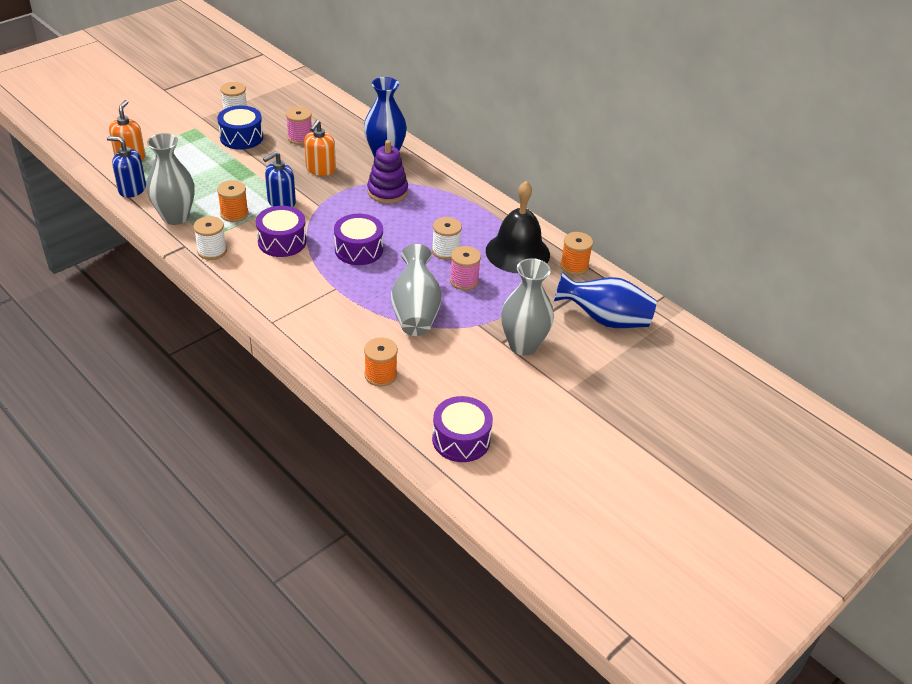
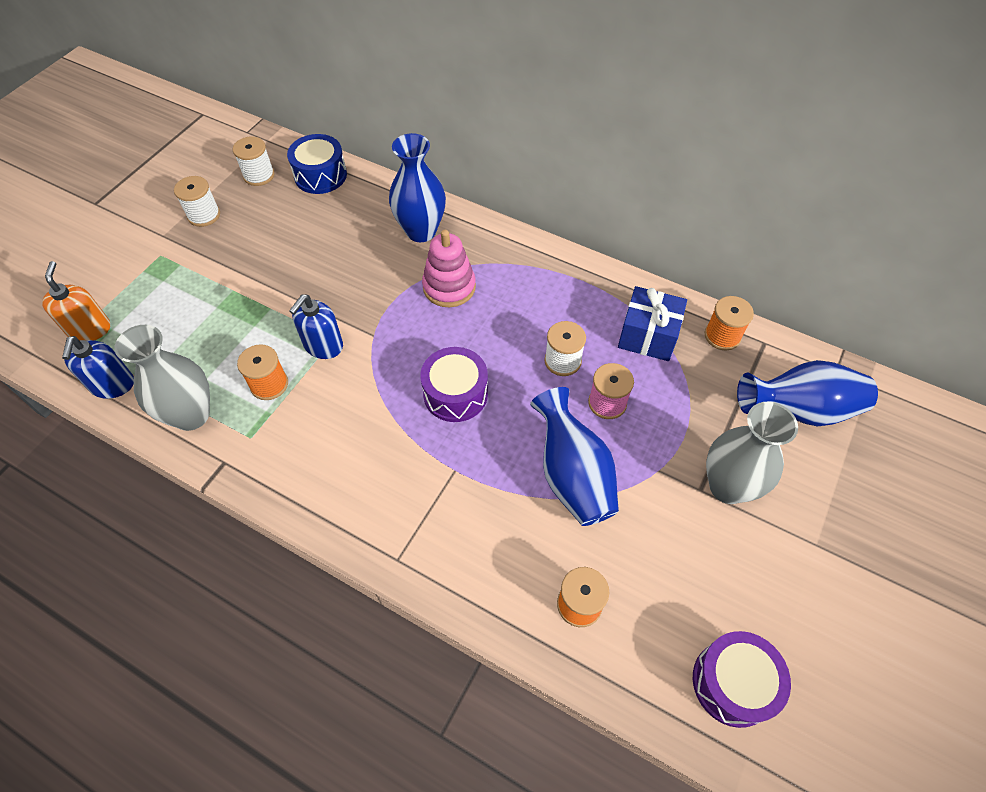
camera: 15 degrees left, 15 degrees up
blue soap dispenser [107,136,146,198] -> blue soap dispenser turned 90 degrees counterclockwise [62,336,134,399]
white spool [193,216,227,260] -> white spool moved to [233,137,275,186]
blue drum [217,106,263,150] -> blue drum moved to [287,134,347,194]
purple drum [256,206,307,257] -> none
pink spool [286,107,312,145] -> none
orange soap dispenser [304,120,336,176] -> none
purple stacking toy [367,140,408,203] -> pink stacking toy [422,230,476,307]
grey vase [391,244,442,336] -> blue vase [530,387,619,526]
black bell [486,181,550,273] -> blue gift [618,286,687,361]

